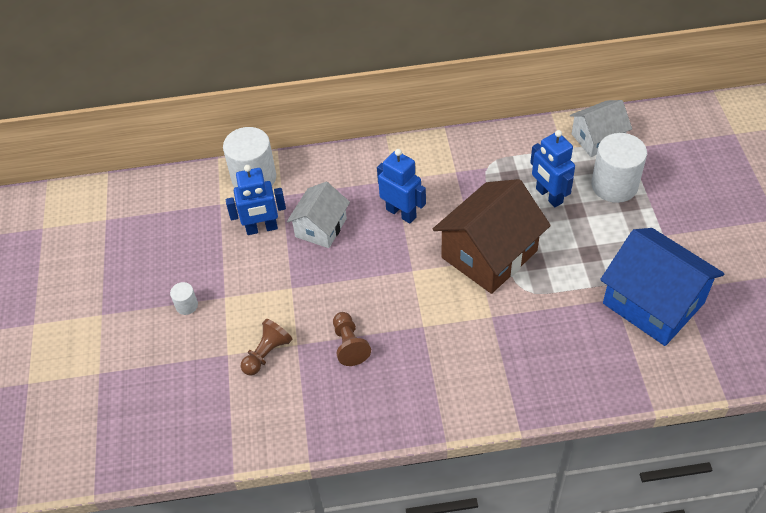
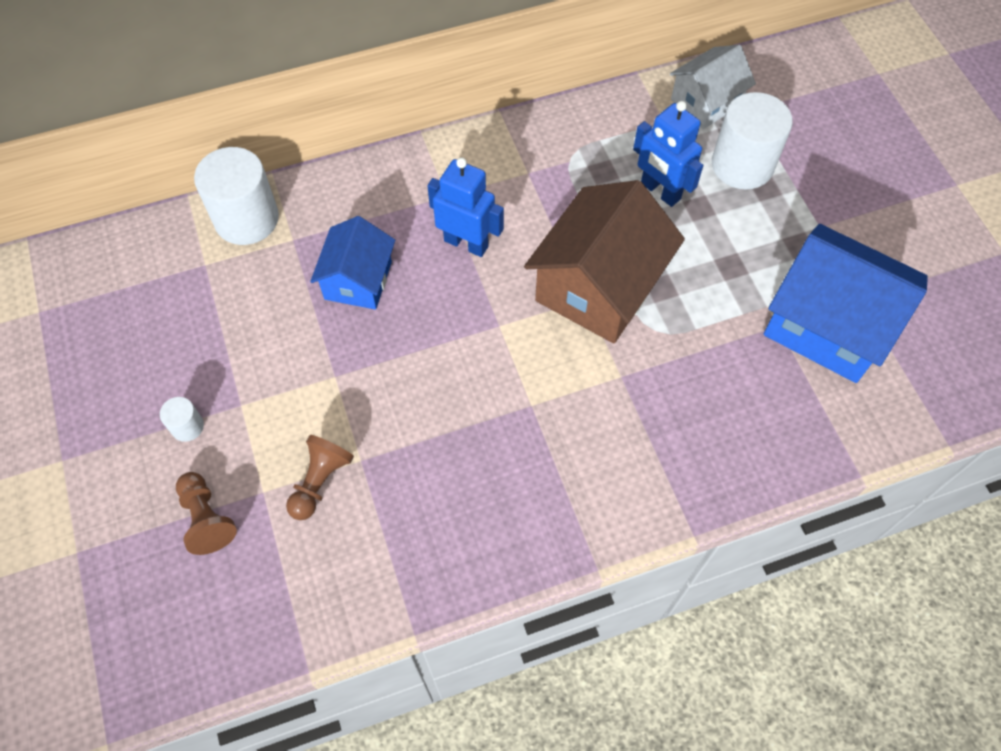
camera: 15 degrees left, 10 degrees up
blue robot [226,165,286,235] -> none
white house [287,182,350,248] -> blue house [310,216,395,310]
brown pawn [333,312,371,366] -> brown pawn moved to [176,472,237,555]

